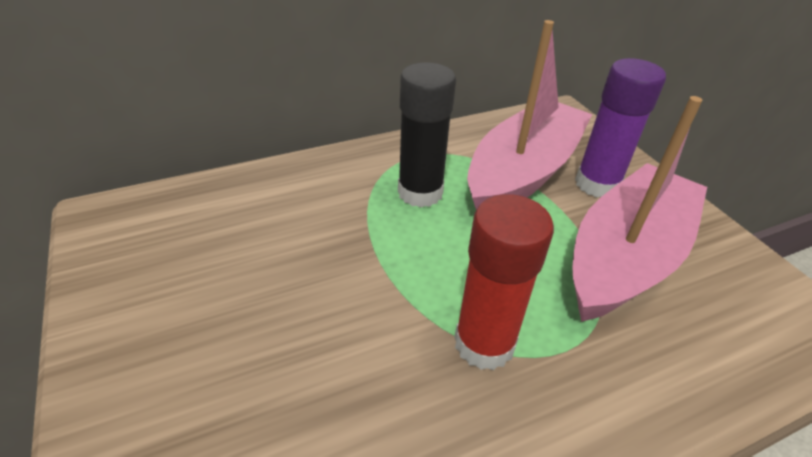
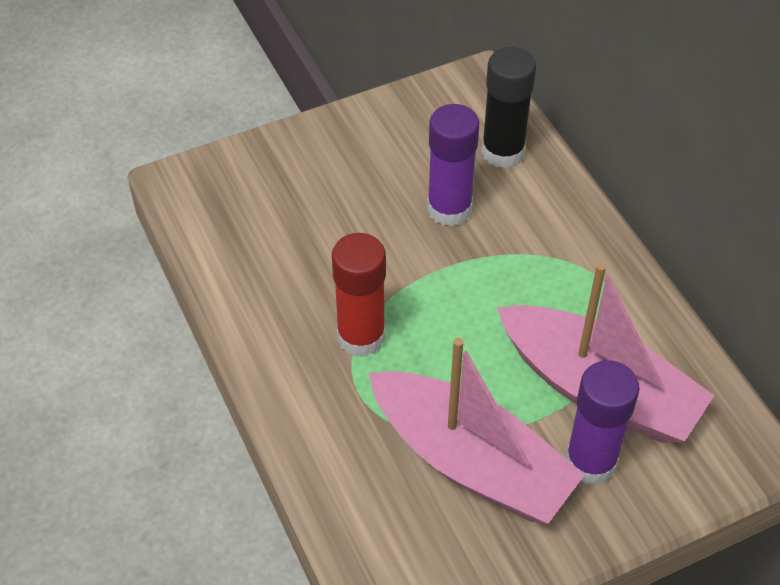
camera: 90 degrees right, 10 degrees up
black glue stick [398,62,456,208] -> black glue stick moved to [481,47,536,168]
none -> purple glue stick [427,104,479,226]

